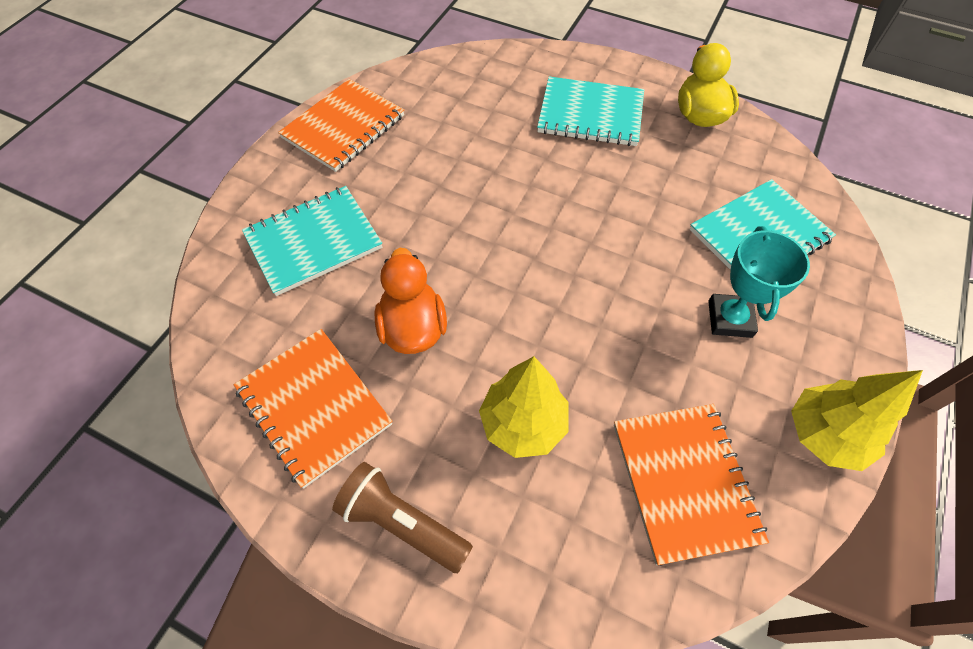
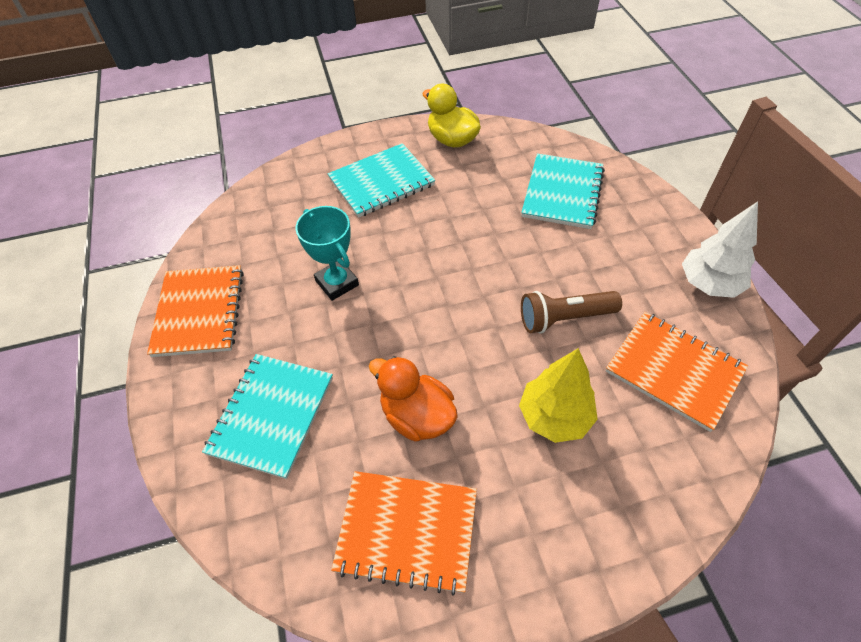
camera: 40 degrees left, 5 degrees down
brown flashlight [332,462,473,573] -> brown flashlight moved to [521,291,622,334]
turquoise trophy [708,226,810,338] -> turquoise trophy moved to [295,206,359,301]
yellow tree [791,370,923,471] -> white tree [682,202,758,298]

